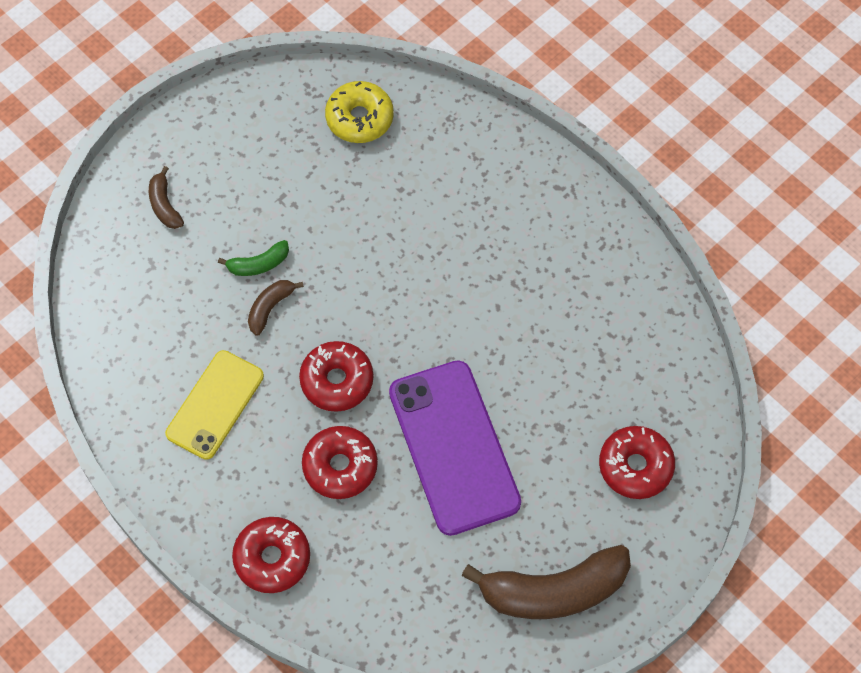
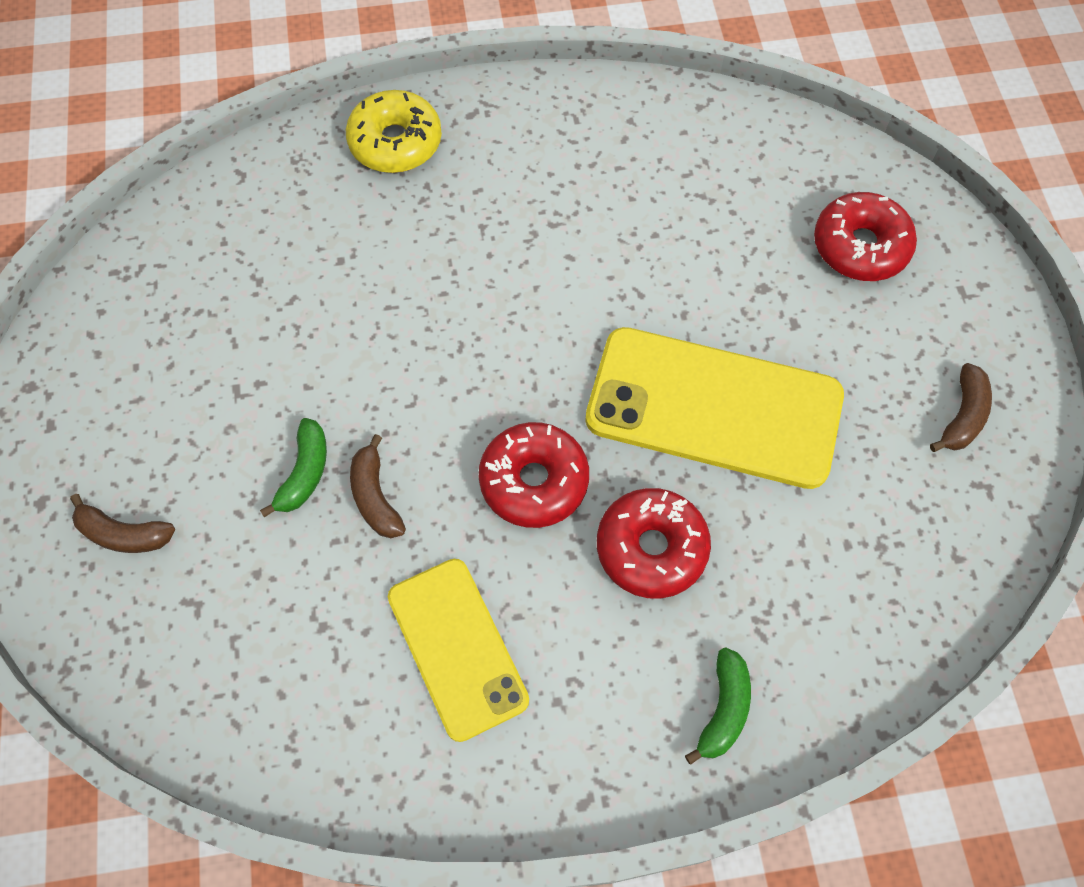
camera: 55 degrees left, 0 degrees up
red donut [232,517,310,593] -> green banana [685,647,751,765]
yellow donut [325,81,394,143] -> yellow donut moved to [346,90,442,173]
purple phone [389,360,521,536] -> yellow phone [585,327,844,489]
brown banana [462,545,631,619] -> brown banana [930,363,992,452], size x0.47

